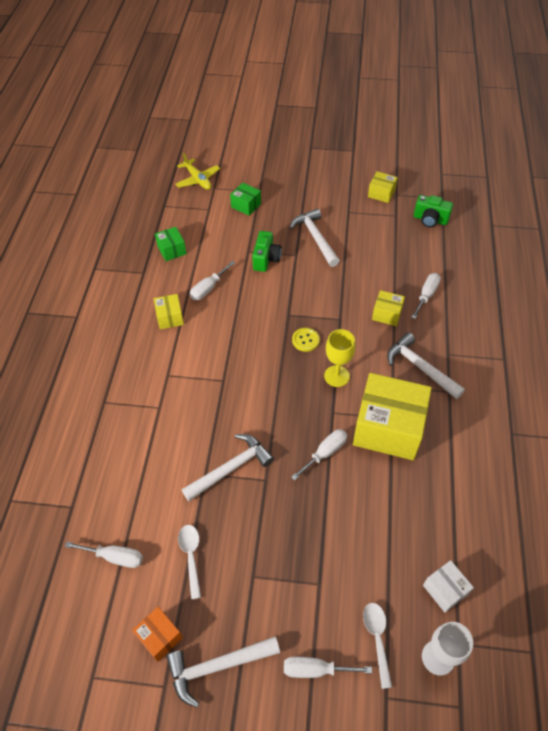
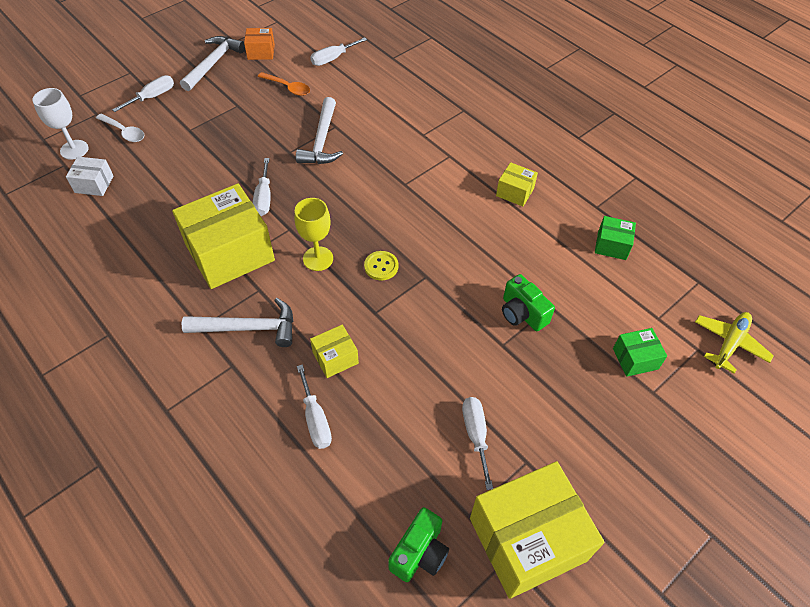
camera: 130 degrees right, 0 degrees up
yellow plane [176,152,220,190] -> yellow plane turned 120 degrees clockwise [695,312,774,374]
white spoon [178,525,201,599] -> orange spoon [258,72,310,96]
white screwdriver [190,261,235,300] -> white screwdriver moved to [462,397,493,490]
white hammer [290,208,340,267] -> none
yellow box [368,171,398,203] -> yellow box [470,461,605,599], size x2.15
green camera [414,195,453,227] -> green camera turned 150 degrees clockwise [388,507,449,582]

